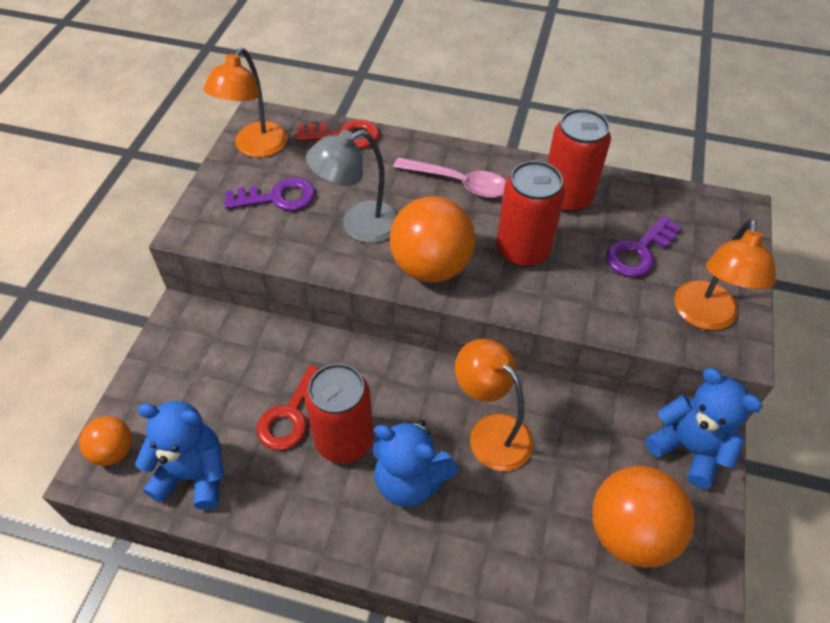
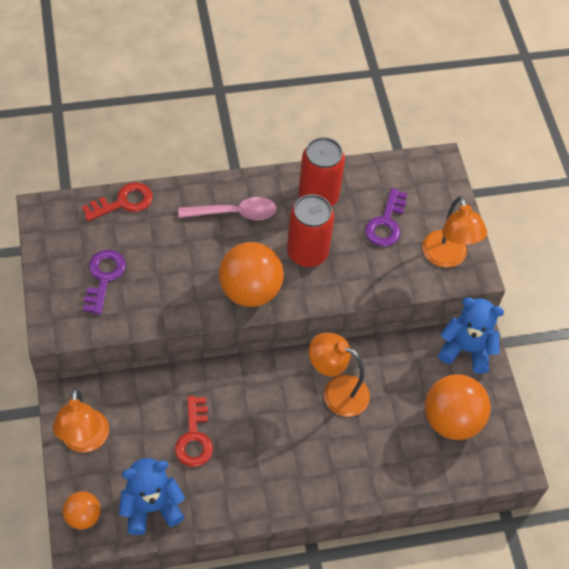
camera: 30 degrees left, 5 degrees up
orange lamp [204,48,288,157] -> orange lamp moved to [53,388,109,452]
purple key [224,177,315,211] -> purple key turned 45 degrees counterclockwise [83,250,126,315]
red can [305,363,374,463] -> none
grey lamp [306,130,398,243] -> none
blue teddy bear [373,420,458,507] -> none

